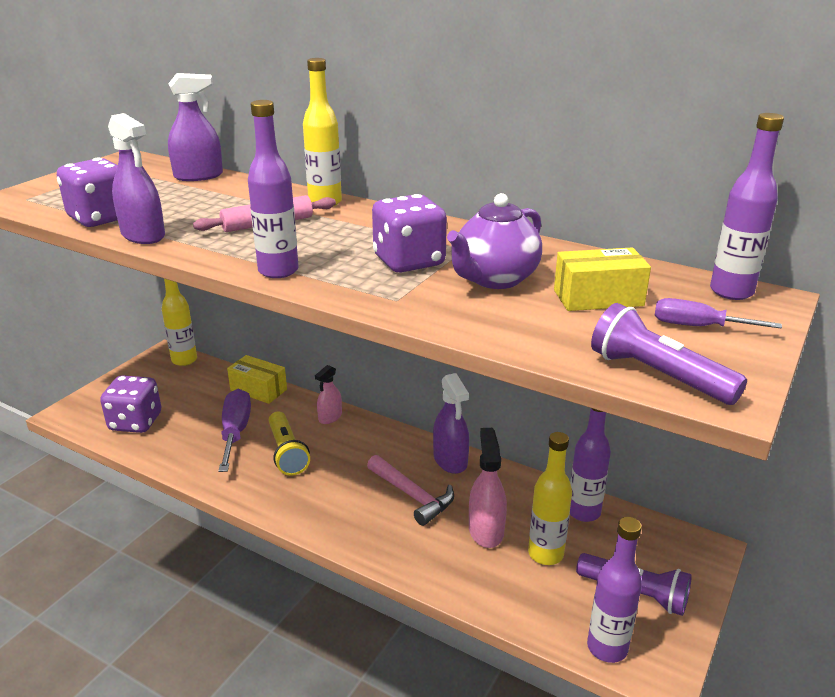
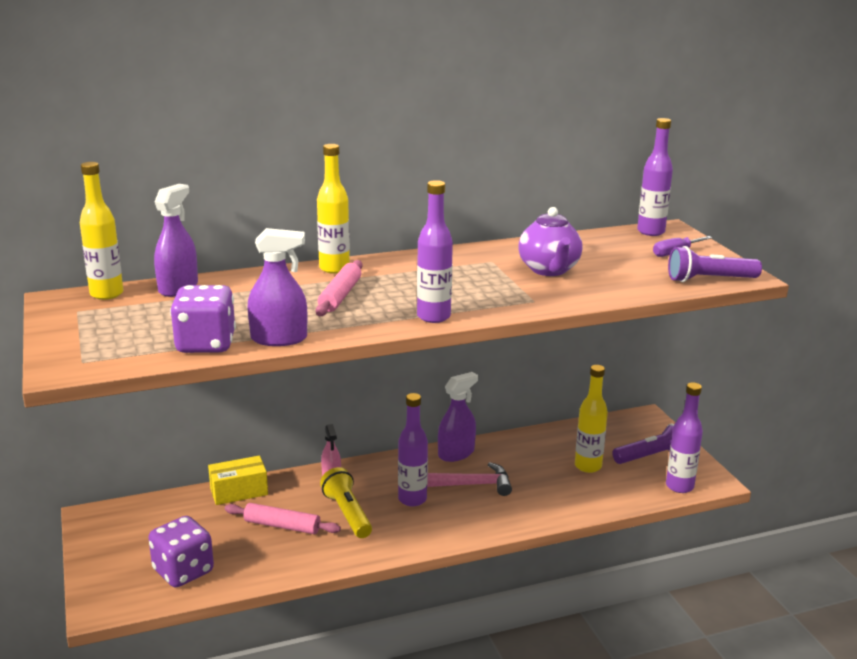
camera: 50 degrees left, 5 degrees down
yellow bottle [162,279,197,366] -> yellow bottle moved to [80,162,124,300]
purple screwdriver [218,389,251,472] -> pink rolling pin [225,503,341,534]
yellow flashlight [269,411,310,476] -> yellow flashlight turned 135 degrees counterclockwise [320,467,372,538]
purple dice [372,194,447,272] -> none
purple spray bottle [433,373,469,474] -> purple spray bottle turned 60 degrees counterclockwise [438,372,478,462]
pink spray bottle [469,428,507,548] -> none
yellow box [554,247,651,311] -> none
purple bottle [570,408,611,522] -> purple bottle moved to [398,393,428,506]

